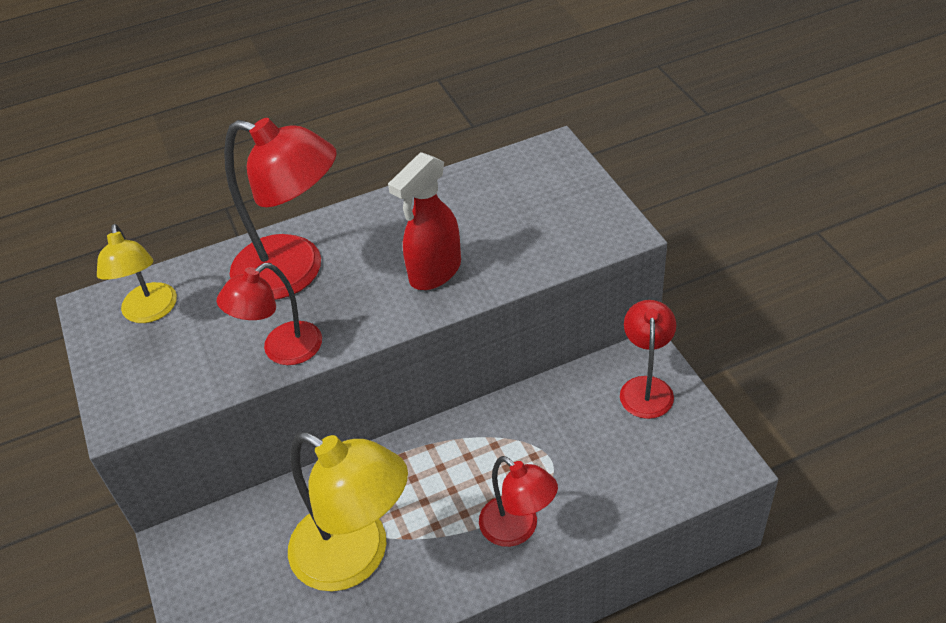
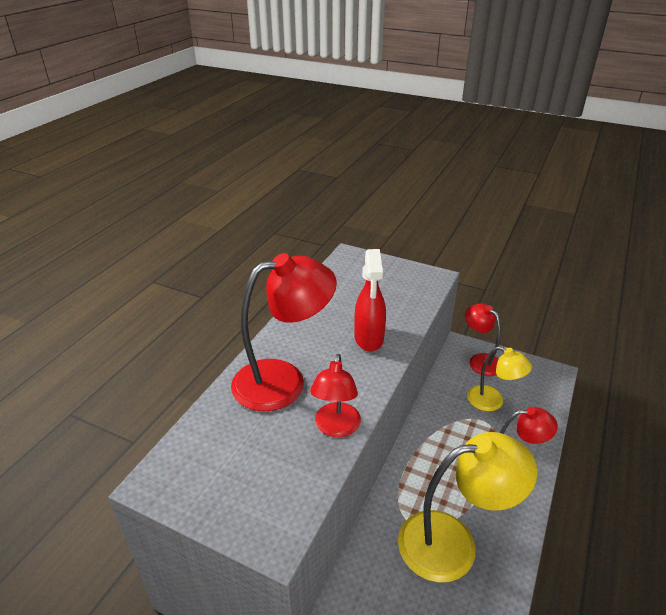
camera: 45 degrees left, 10 degrees down
yellow lamp [97,224,177,323] -> yellow lamp moved to [467,346,532,411]

